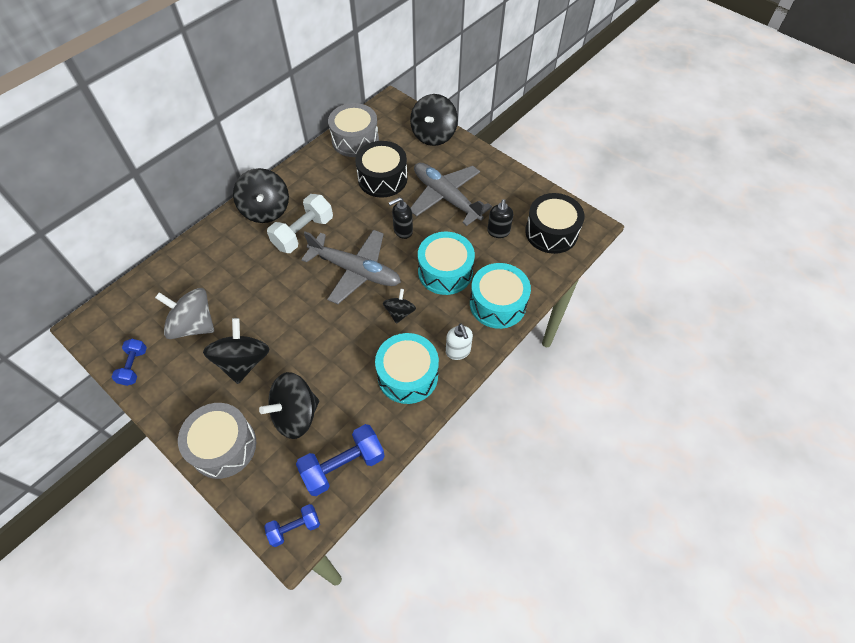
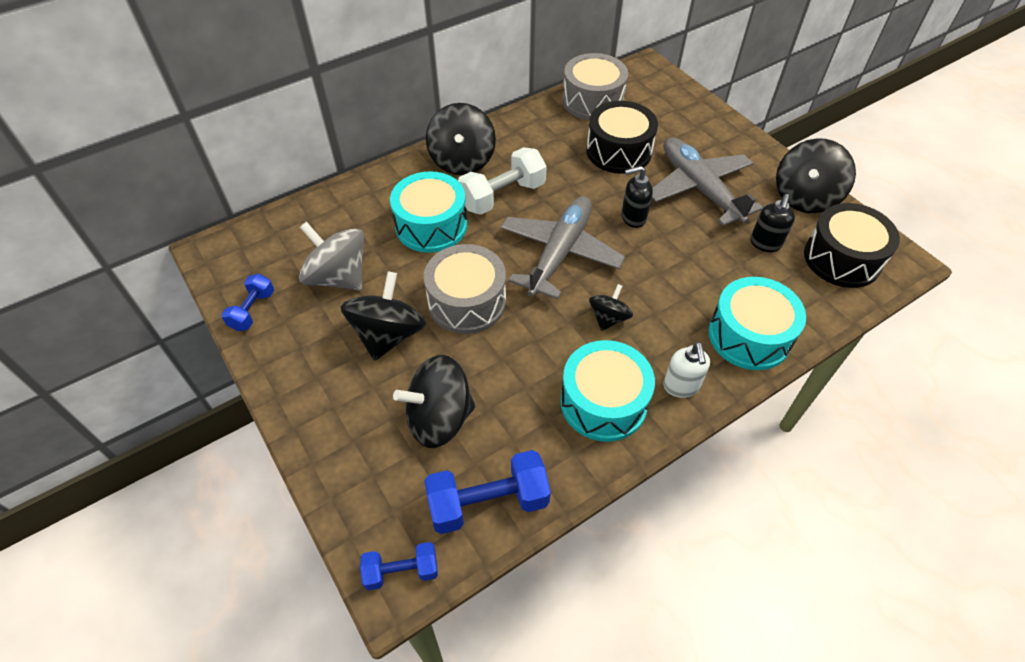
camera: 15 degrees right, 5 degrees down
grey drum [178,403,256,479] -> grey drum moved to [424,244,506,334]
grey plane [301,230,401,304] -> grey plane turned 105 degrees counterclockwise [500,196,625,299]
black spinning top [410,94,458,146] -> black spinning top moved to [776,138,856,213]
turquoise drum [418,232,475,295] -> turquoise drum moved to [390,171,467,253]

